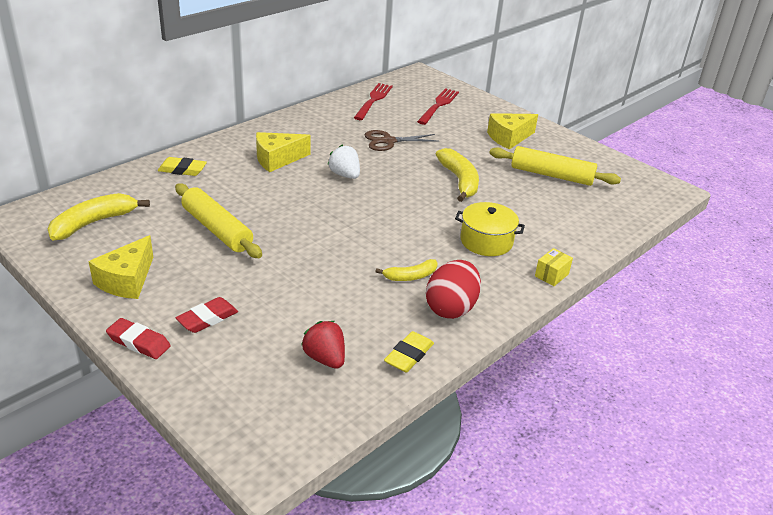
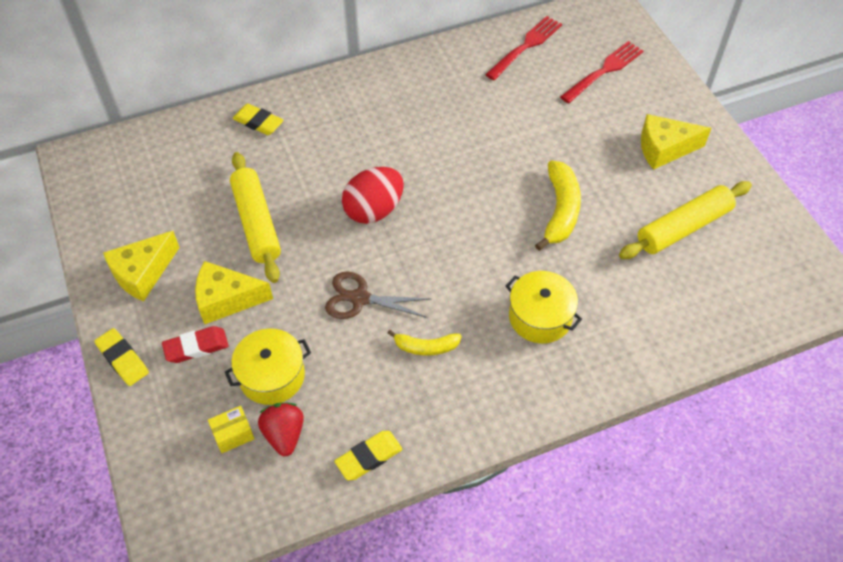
camera: 25 degrees right, 20 degrees up
yellow banana [48,193,150,240] -> none
red eraser [106,318,171,359] -> yellow eraser [94,328,149,386]
yellow cheese [256,132,310,172] -> yellow cheese moved to [195,261,273,324]
white strawberry [327,145,360,179] -> none
brown scissors [365,130,439,151] -> brown scissors moved to [325,272,430,319]
red egg [426,260,481,319] -> red egg moved to [342,167,404,224]
yellow rolling pin [489,146,621,186] -> yellow rolling pin turned 75 degrees counterclockwise [619,181,752,259]
yellow box [535,248,573,286] -> yellow box moved to [208,406,254,453]
none -> yellow pot [225,329,311,405]

